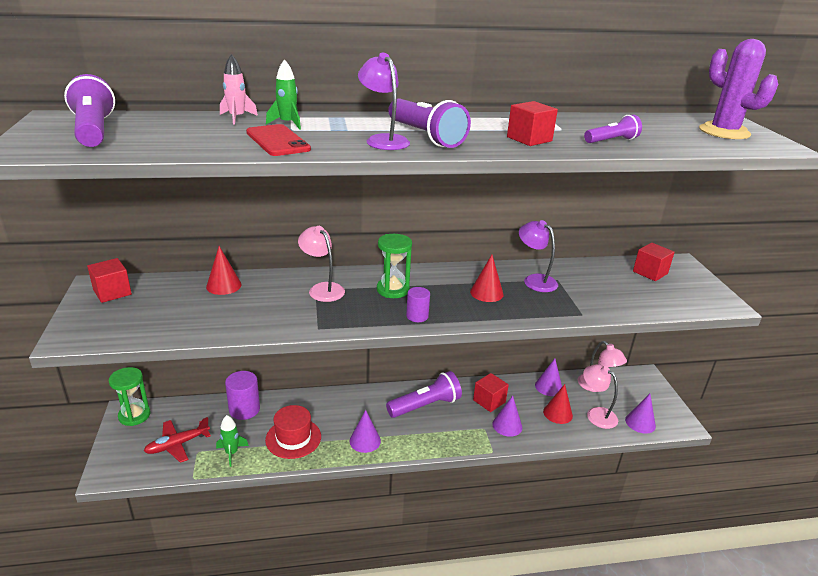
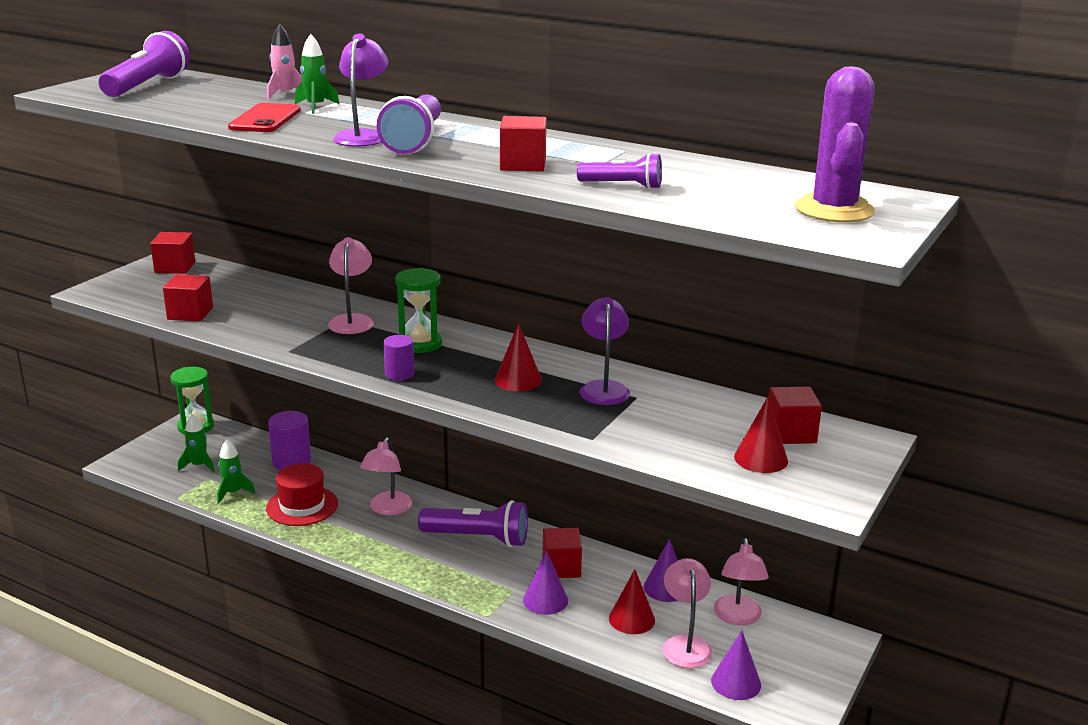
camera: 40 degrees right, 5 degrees down
red plane [144,417,211,463] -> green rocket [178,413,215,473]
red cone [206,246,242,295] -> red cone moved to [734,397,788,473]
purple cone [349,410,381,453] -> none
none -> red cube [163,274,213,322]
none -> pink lamp [360,437,412,515]

